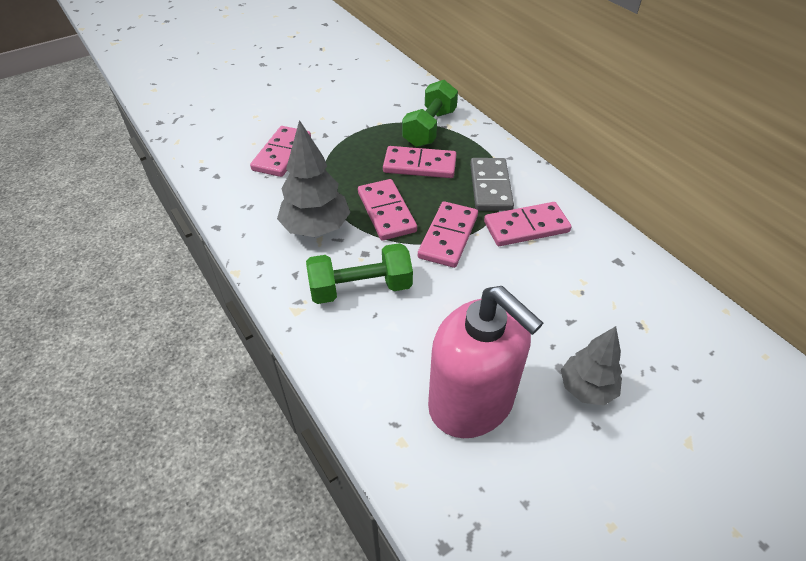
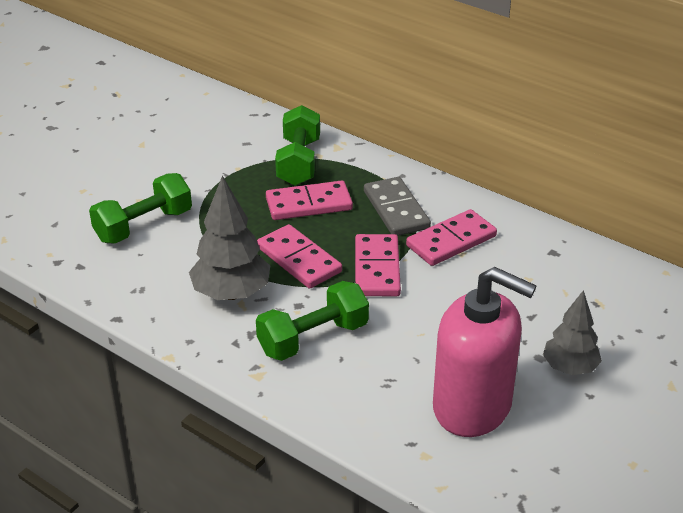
camera: 20 degrees left, 10 degrees down
pink domino [250,126,311,177] -> green dumbbell [89,173,192,244]

